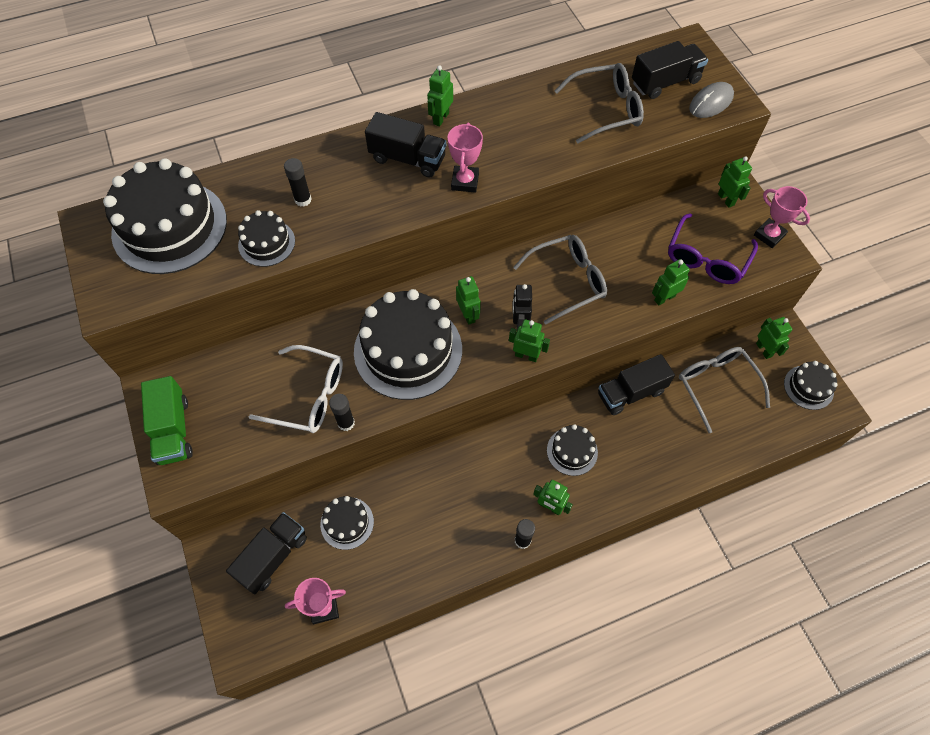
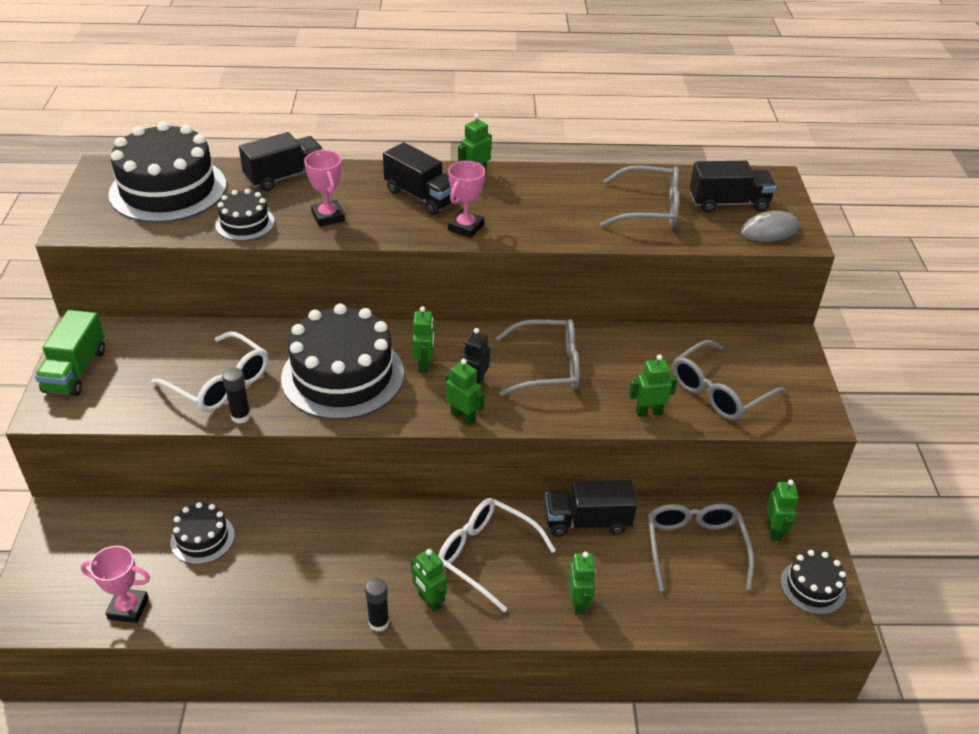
camera: 20 degrees right, 20 degrees down
black truck [226,512,307,594] -> black truck moved to [239,132,324,191]
black glue stick [284,158,312,207] -> none
black cake [547,424,598,476] -> white glasses [438,498,556,612]
purple glasses [668,213,758,284] -> grey glasses [672,340,786,420]
green robot [718,156,752,208] -> green robot moved to [568,552,596,614]
pink trophy [754,186,810,248] -> pink trophy moved to [304,150,345,227]

